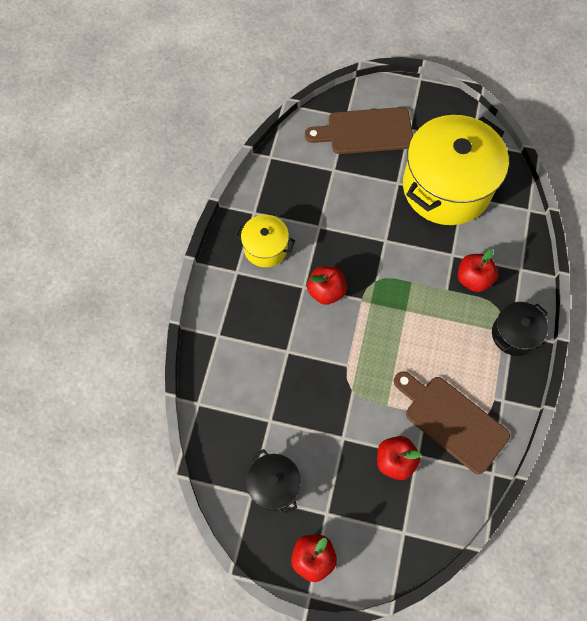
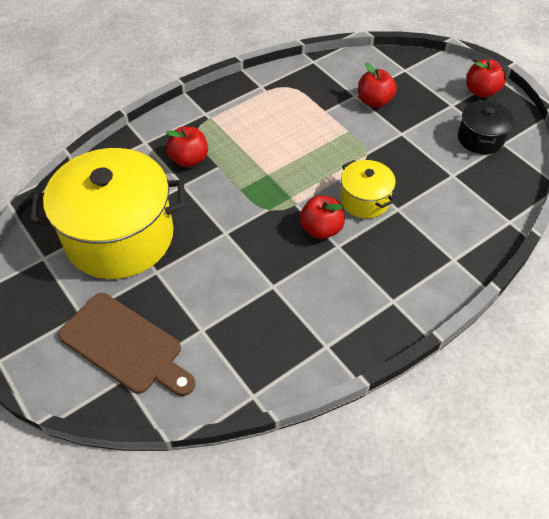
camera: 140 degrees left, 15 degrees down
yellow pot [235,215,295,267] -> yellow pot moved to [340,160,396,219]
brown cutting board [394,371,510,474] -> none
black pot [492,302,548,356] -> none

